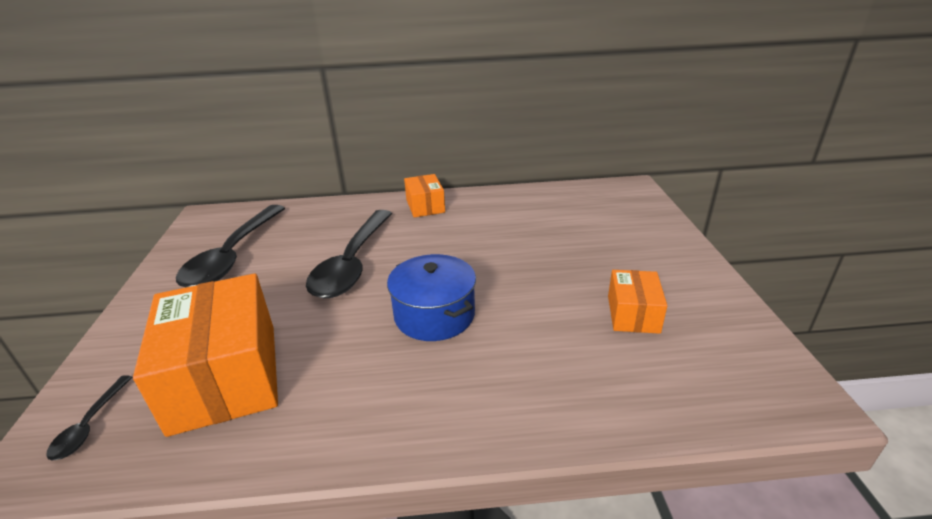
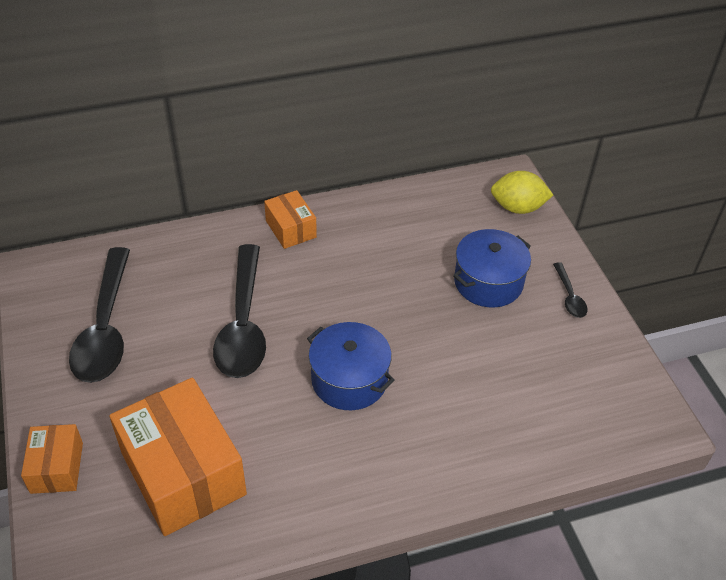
camera: 15 degrees left, 15 degrees up
black spoon [46,375,133,461] -> black spoon moved to [553,262,588,318]
orange box [608,270,667,334] -> orange box moved to [21,424,83,494]
none -> blue pot [453,229,531,308]
none -> yellow lemon [491,171,553,214]

